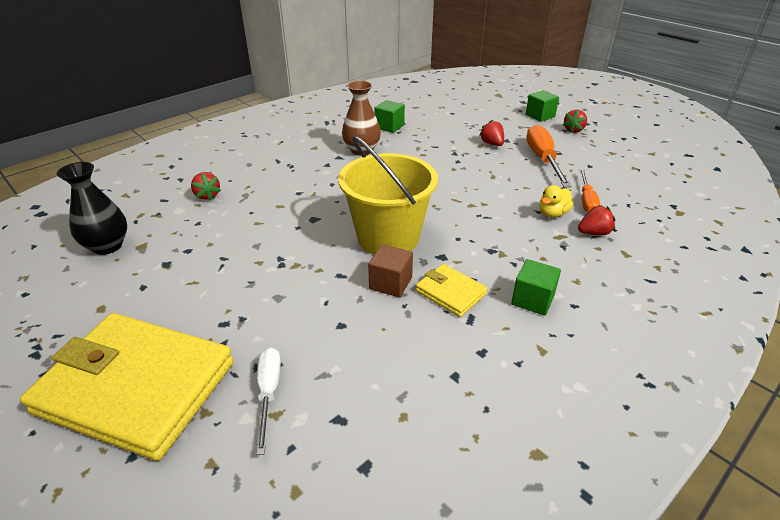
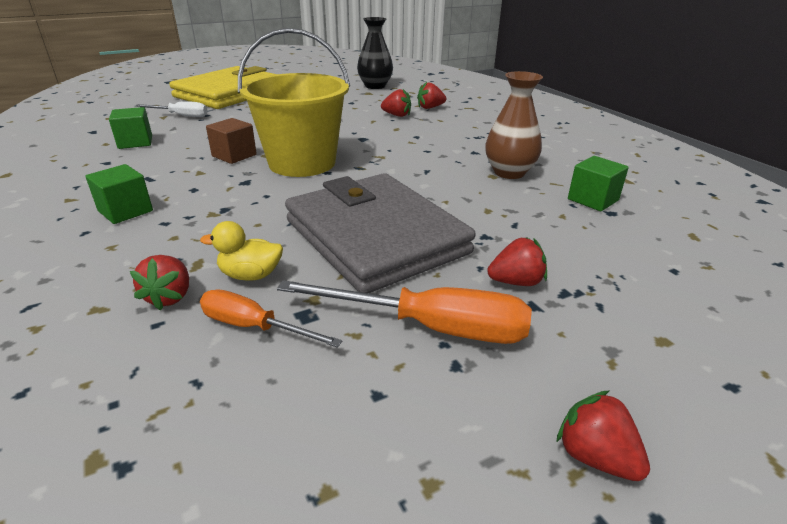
camera: 105 degrees right, 5 degrees down
yellow wallet [415,264,488,317] -> none
green cube [526,90,559,122] -> green cube moved to [109,107,152,149]
yellow duck [539,185,573,217] -> yellow duck turned 60 degrees counterclockwise [200,221,283,281]
none -> grey wallet [285,173,476,293]
none -> red strawberry [381,89,411,117]

